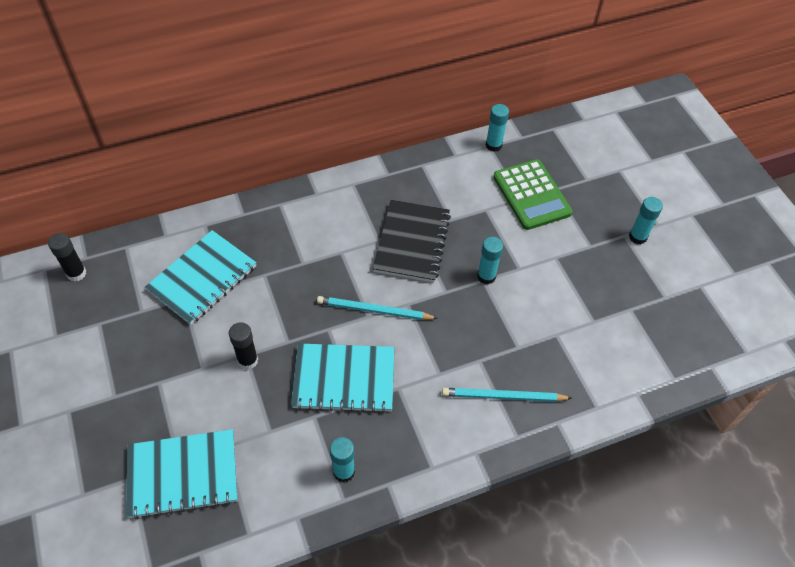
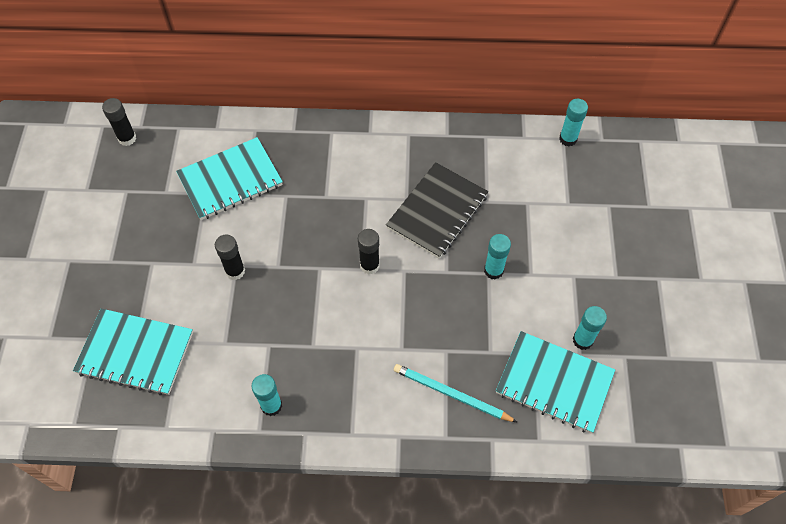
camera: 25 degrees right, 5 degrees up
turquoise notebook [291,343,395,413] -> turquoise notebook moved to [496,331,615,434]
turquoise pencil [317,296,438,320] -> black glue stick [358,229,380,275]
green calculator [493,159,573,230] -> none
turquoise glue stick [629,197,663,244] -> turquoise glue stick moved to [573,306,607,350]

